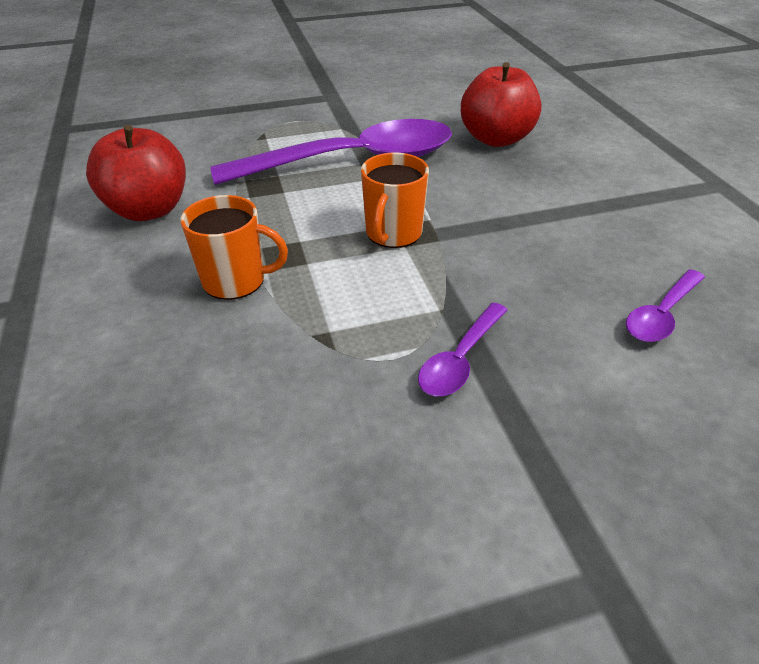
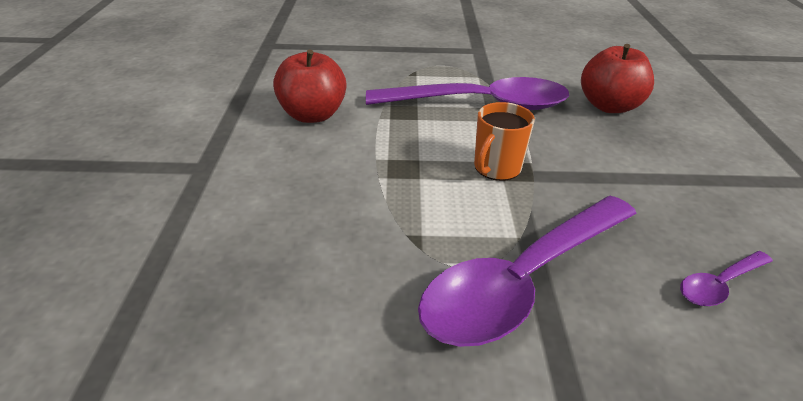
camera: 15 degrees right, 5 degrees down
orange mug [181,195,288,300] -> none
purple spoon [418,303,508,396] -> purple spoon [418,196,637,347], size x2.30

